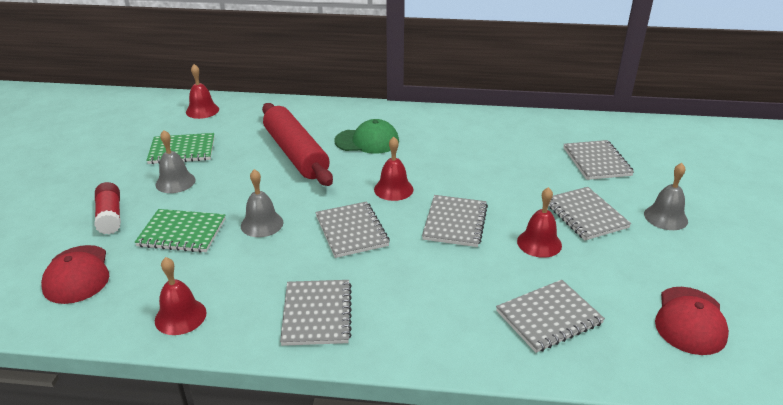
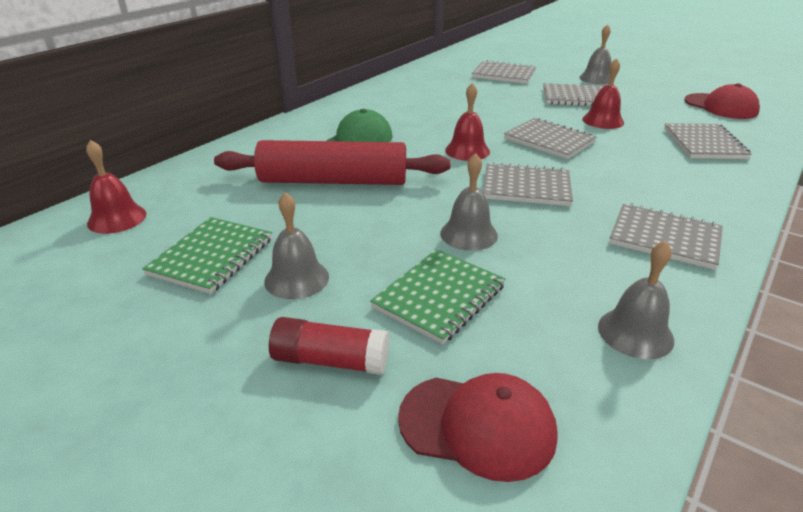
camera: 60 degrees left, 0 degrees up
red bell [155,257,207,335] -> grey bell [598,240,674,359]

